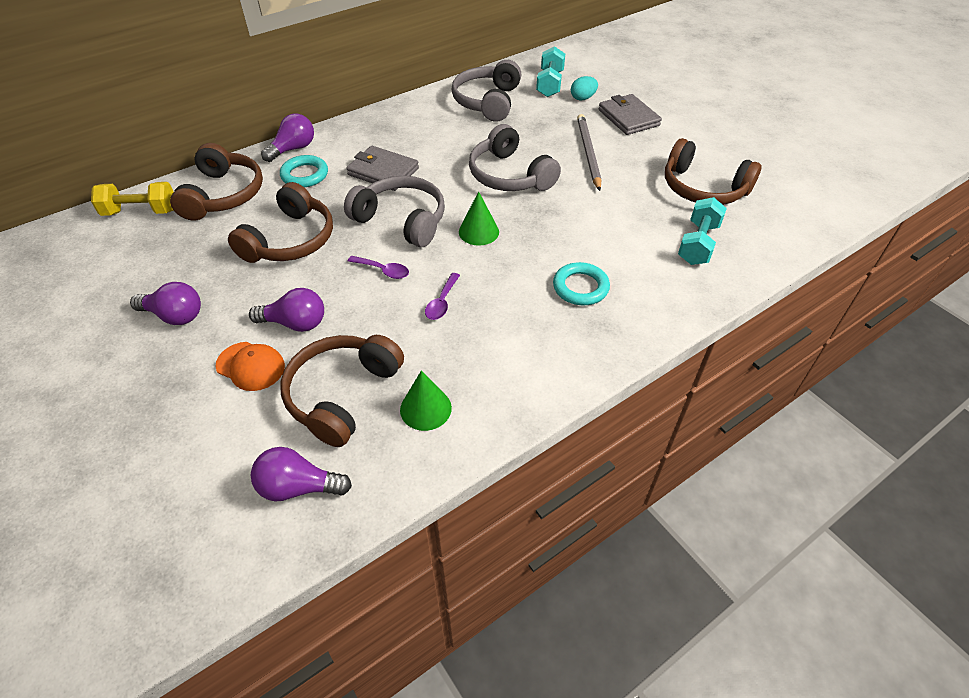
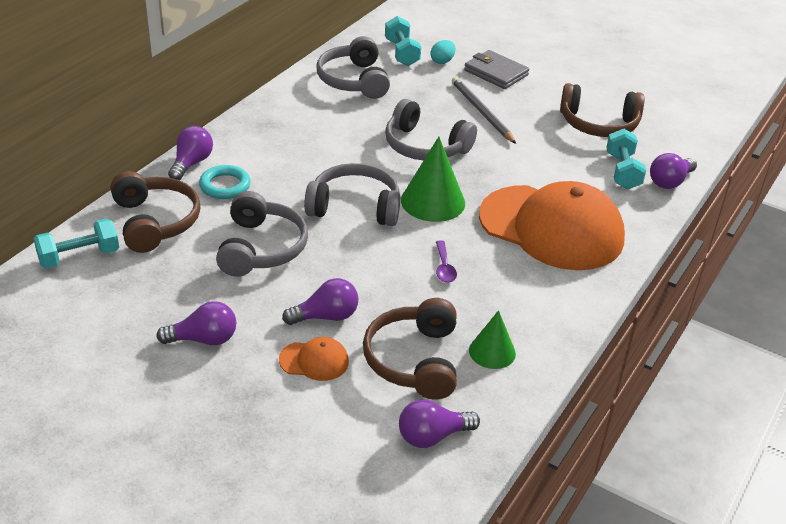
camera: 25 degrees left, 10 degrees down
yellow dumbbell [91,182,174,216] -> turquoise dumbbell [33,218,119,268]
brown headphones [228,182,333,263] -> grey headphones [216,191,308,277]
grey wallet [346,146,419,191] -> none
purple spoon [348,256,409,279] -> none
green cone [459,191,499,246] -> green cone [401,137,465,222], size x1.62
turquoise ring [553,262,610,305] -> orange cap [479,181,625,270]
none -> purple light bulb [650,153,697,189]

